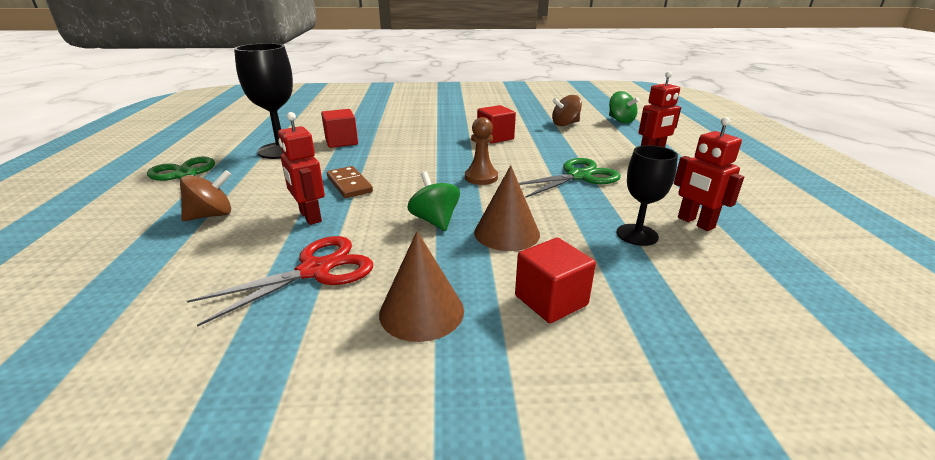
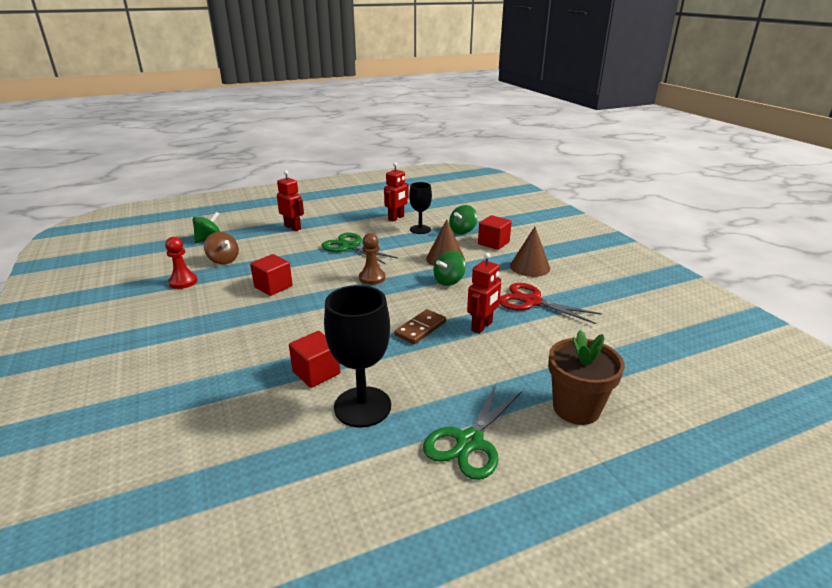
camera: 110 degrees left, 0 degrees up
brown spinning top [180,170,232,221] -> none
none -> red pawn [165,237,198,289]
none -> green spinning top [449,205,477,234]
none -> brown flower pot [548,330,625,425]

